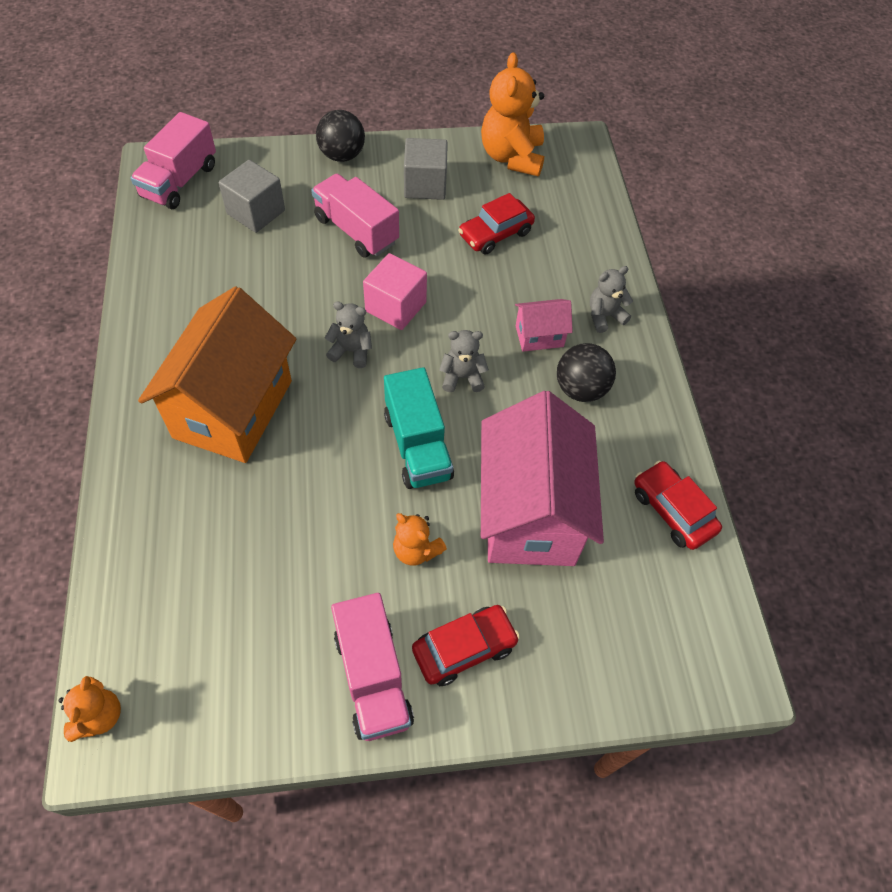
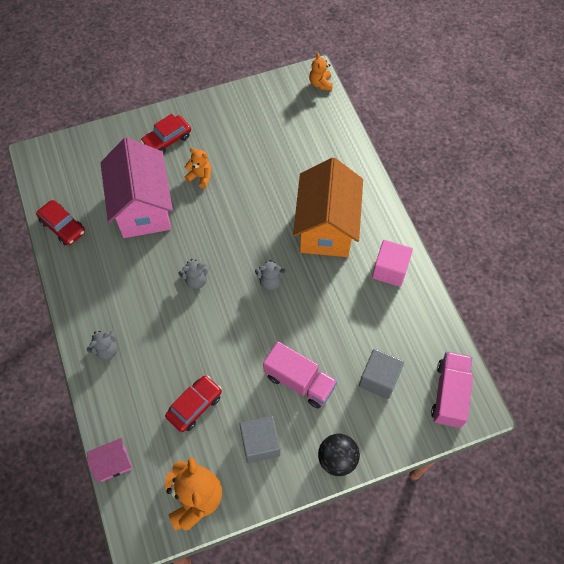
camera: 170 degrees right, 5 degrees up
pink truck [331,593,414,741] -> none
pink cube [363,253,427,330] -> pink cube moved to [372,240,413,287]
turquoise truck [384,367,454,489] -> none
pink house [515,299,573,352] -> pink house moved to [87,438,132,482]
black ball [557,343,616,402] -> none

